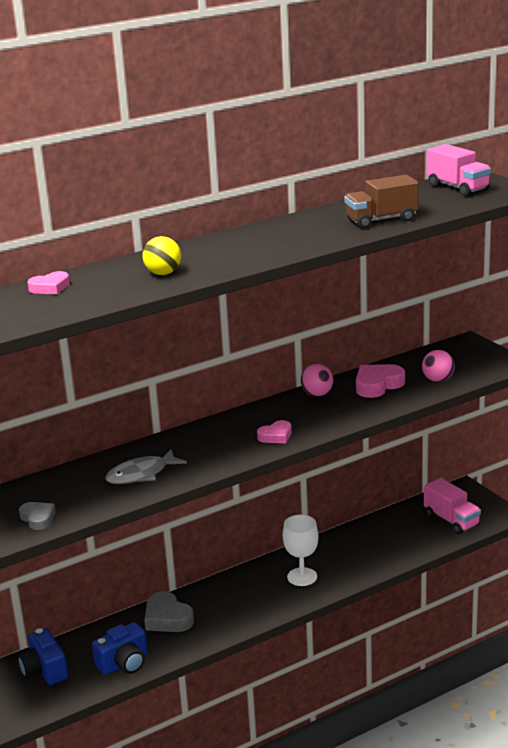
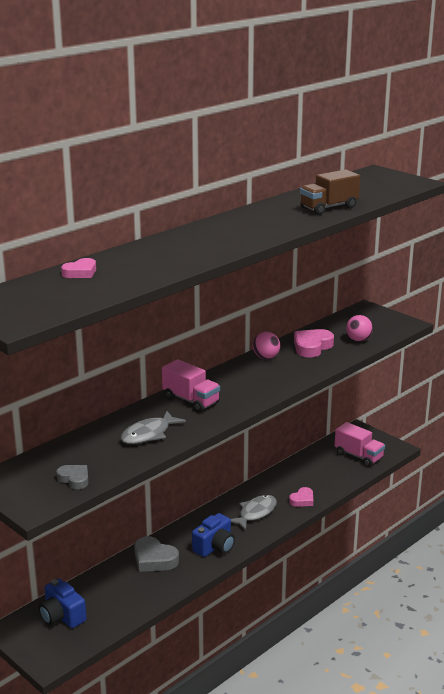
camera: 15 degrees left, 0 degrees up
blue camera [92,622,148,675] -> blue camera moved to [192,513,235,557]
yellow ball [142,236,181,275] -> none
pink heart [257,420,292,443] -> pink heart moved to [289,487,313,507]
white goblet [283,515,319,586] -> grey fish [231,495,277,531]
pink truck [427,144,491,196] -> pink truck moved to [162,359,220,412]

